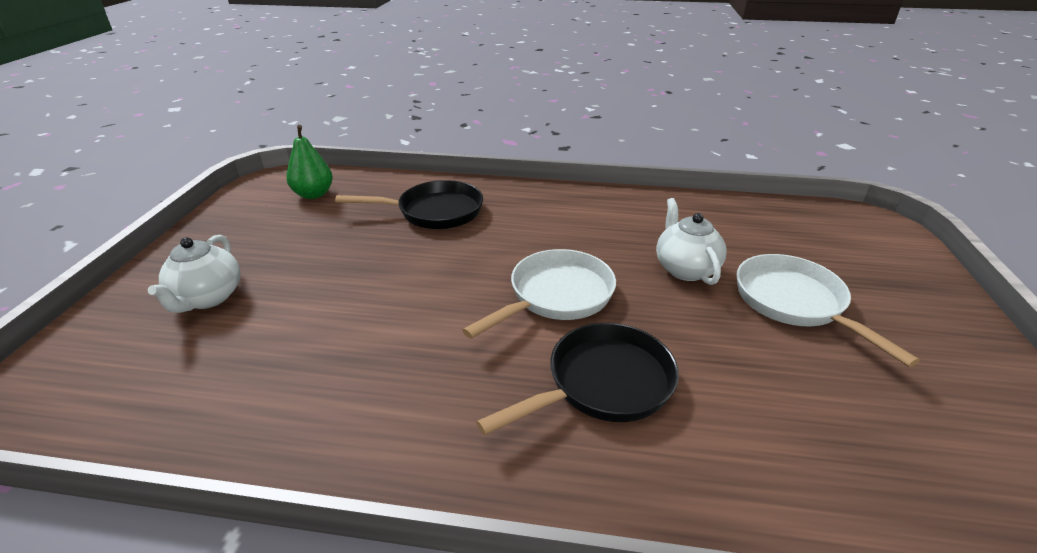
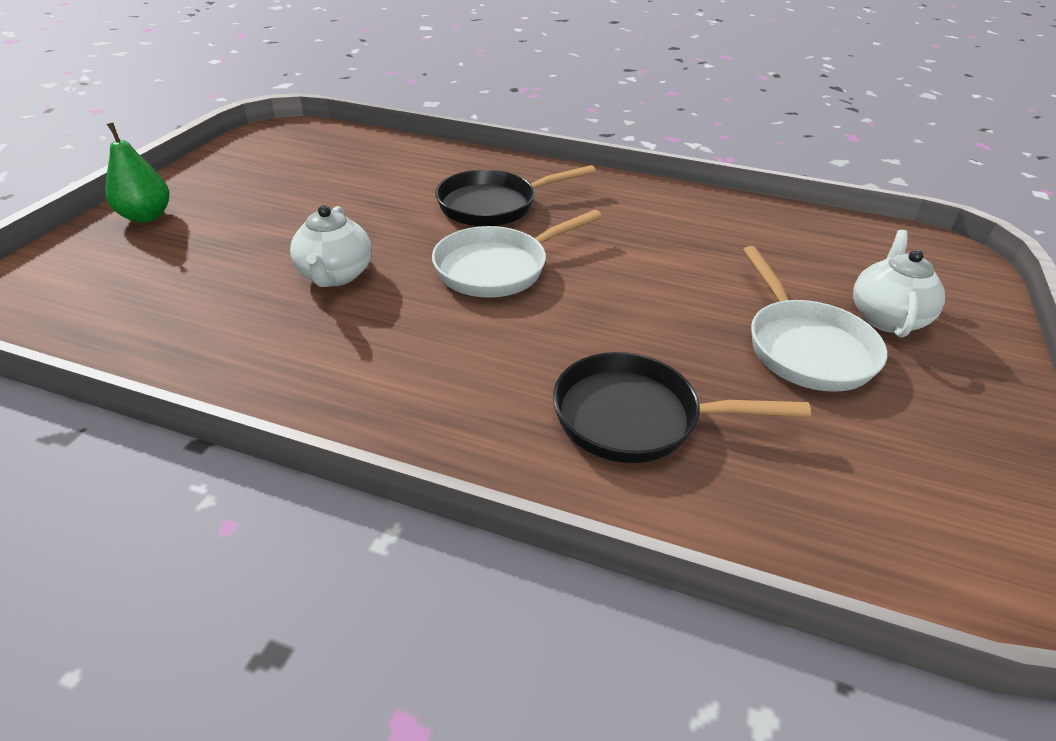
camera: 170 degrees left, 5 degrees up
green pear [286,125,333,199] -> green pear moved to [105,123,169,223]
white pan [736,254,920,367] -> white pan moved to [743,246,887,392]

